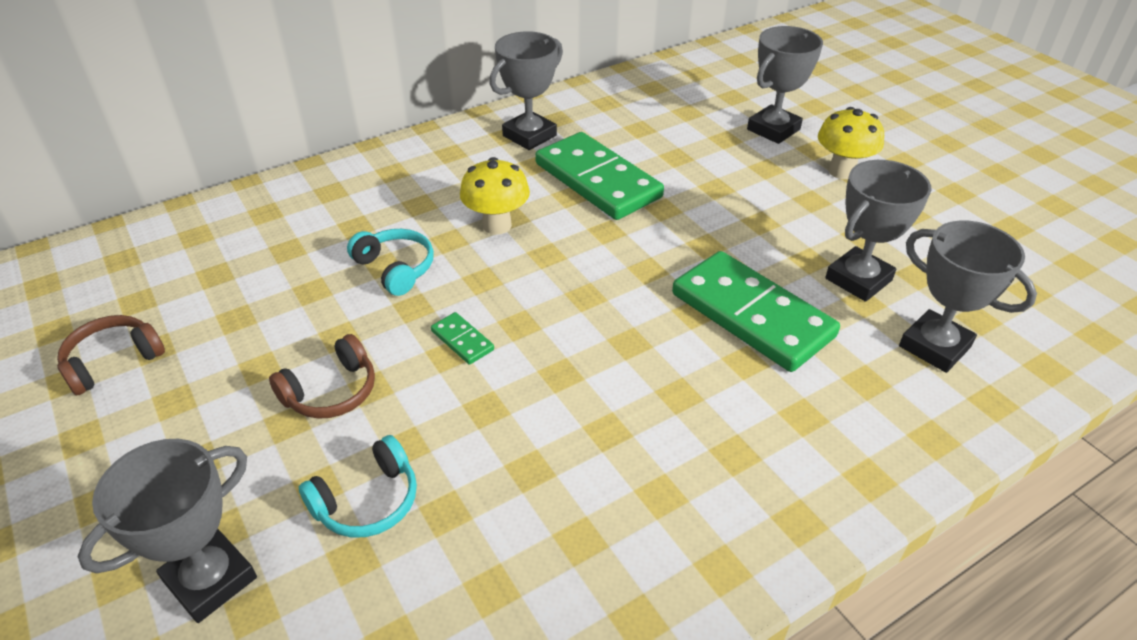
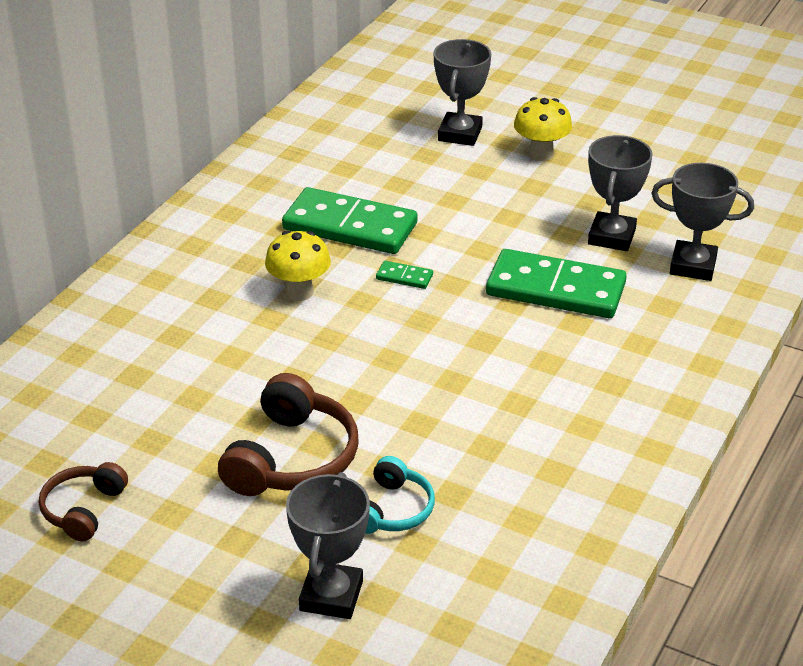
camera: 30 degrees left, 5 degrees down
brown headphones [269,334,375,419] -> brown headphones [218,373,359,496], size x1.66
turquoise headphones [347,229,434,296] -> none
green domino [431,312,494,365] -> green domino moved to [376,261,433,289]
grey trophy [490,31,563,150] -> none

